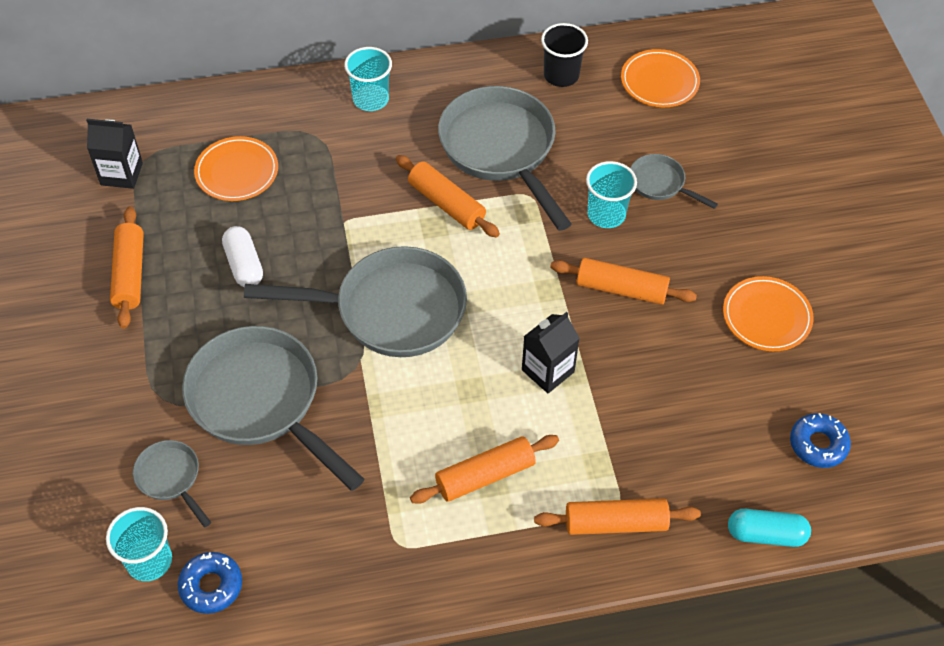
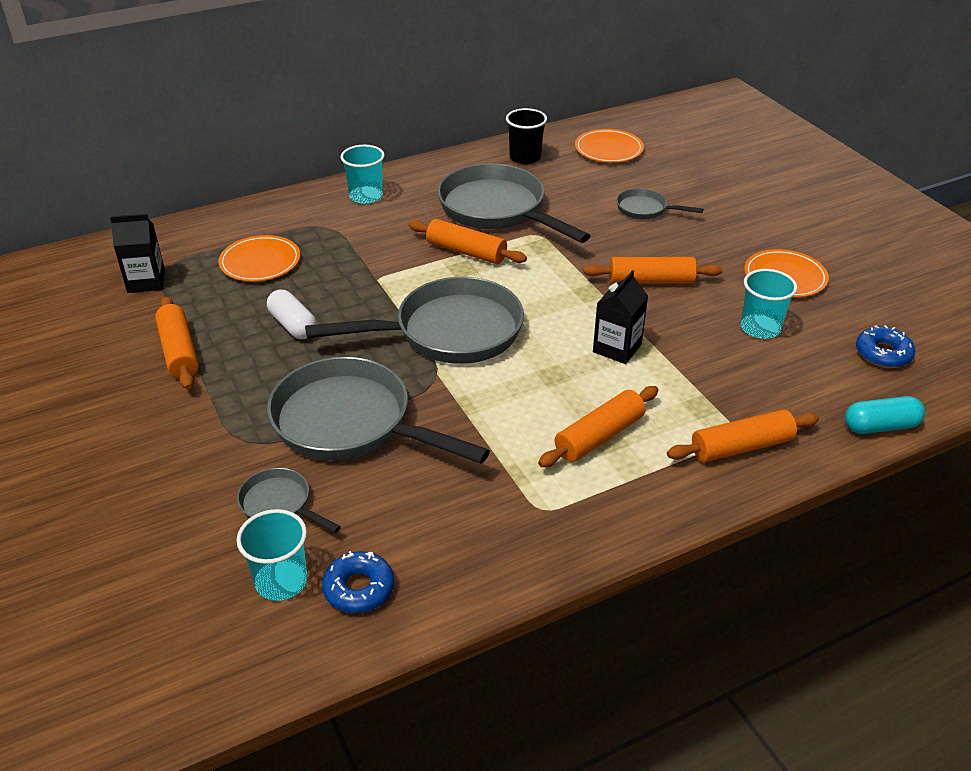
camera: 15 degrees left, 15 degrees down
turquoise cup [586,161,637,228] -> turquoise cup moved to [741,269,798,339]

